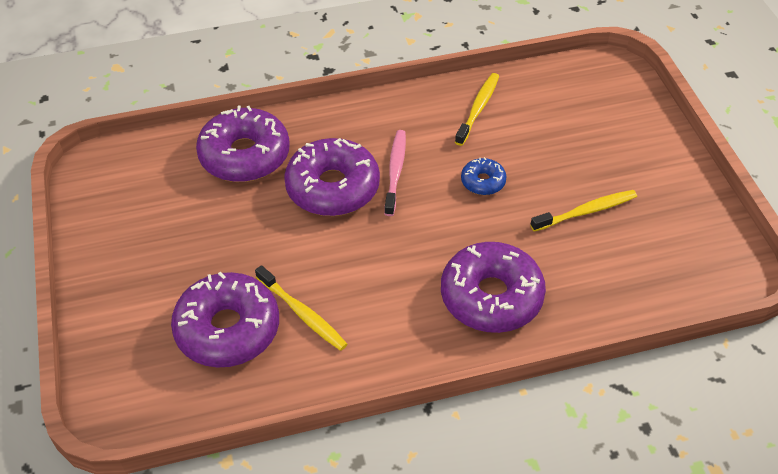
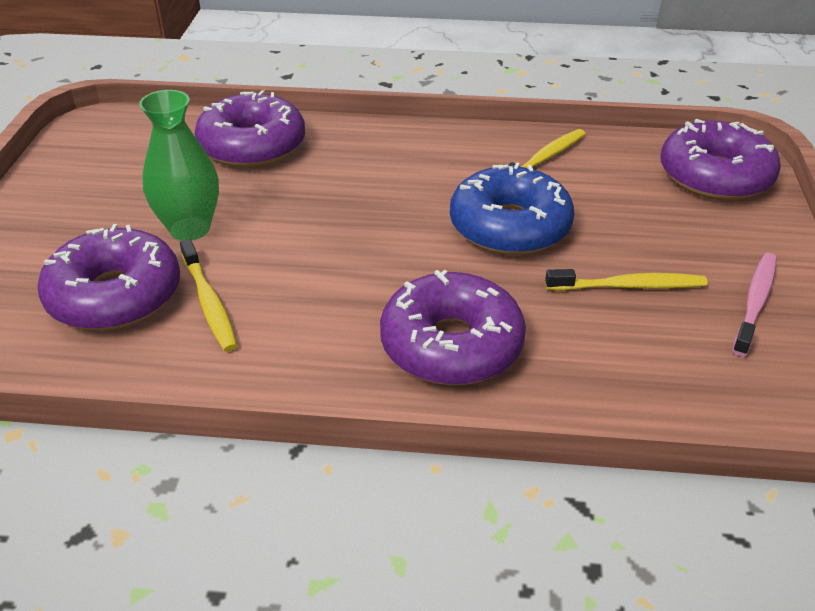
camera: 20 degrees right, 10 degrees down
purple donut [284,138,380,216] -> purple donut moved to [661,119,781,200]
pink toothbrush [384,130,406,216] -> pink toothbrush moved to [732,253,777,356]
blue donut [461,157,506,195] -> blue donut [450,162,574,255], size x2.08
none -> green vase [139,90,219,240]

